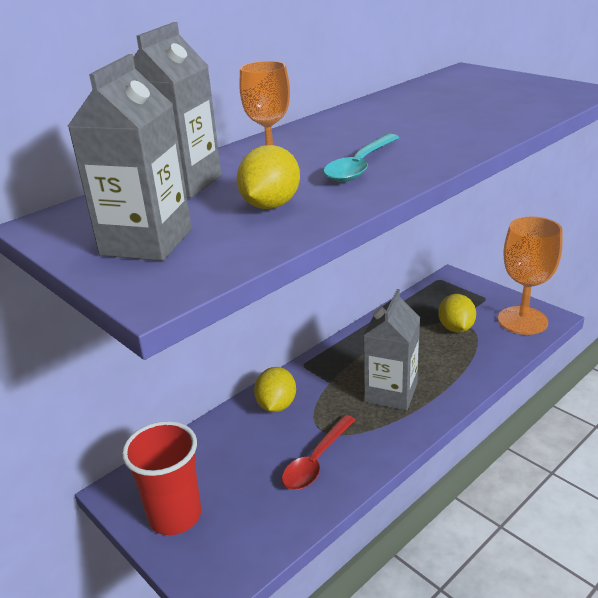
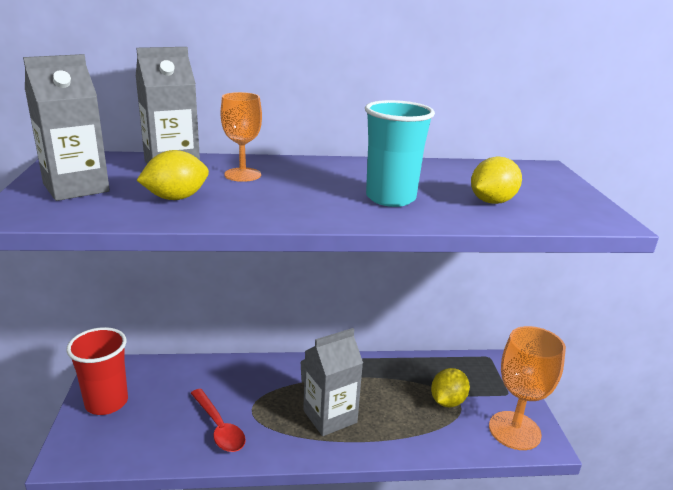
camera: 35 degrees right, 5 degrees down
yellow lemon [254,367,296,412] -> yellow lemon moved to [471,156,522,204]
red spoon [282,415,355,490] -> red spoon turned 105 degrees counterclockwise [191,388,246,452]
turquoise spoon [323,134,399,182] -> none
none -> turquoise cup [365,100,435,207]

